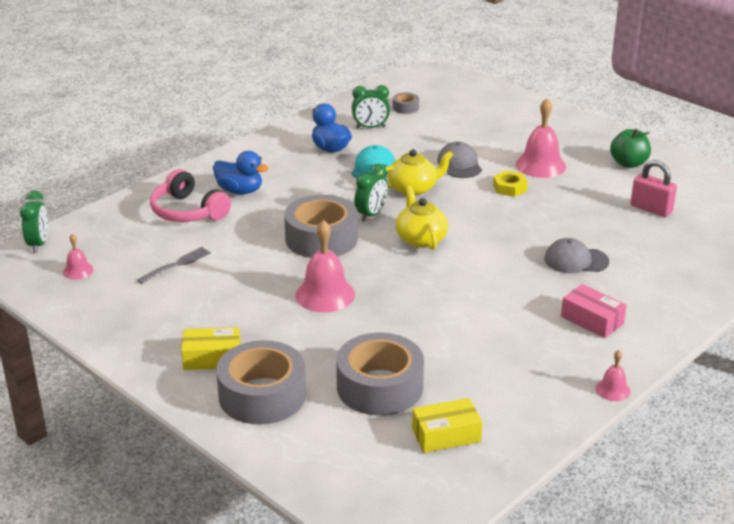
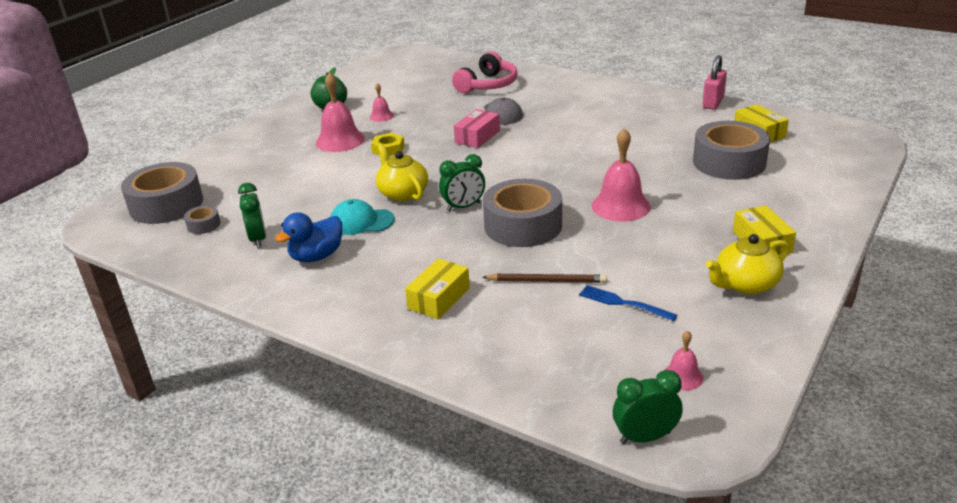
camera: 100 degrees left, 0 degrees up
grey fork [137,247,211,284] -> blue fork [579,285,678,321]
pink headphones [150,169,231,222] -> pink headphones moved to [452,52,518,93]
blue duck [213,151,268,194] -> yellow box [405,259,470,319]
grey tape [216,340,306,424] -> grey tape moved to [121,162,203,224]
green clock [354,164,388,221] -> green clock turned 135 degrees clockwise [439,154,485,211]
yellow teapot [396,186,448,250] -> yellow teapot moved to [706,234,790,294]
grey cap [437,142,482,178] -> none
pink box [561,284,627,338] -> pink box moved to [454,109,500,148]
pink bell [596,350,631,401] -> pink bell moved to [370,83,394,122]
pink padlock [630,160,677,217] -> pink padlock moved to [702,55,727,109]
none -> brown pencil [482,273,607,283]

